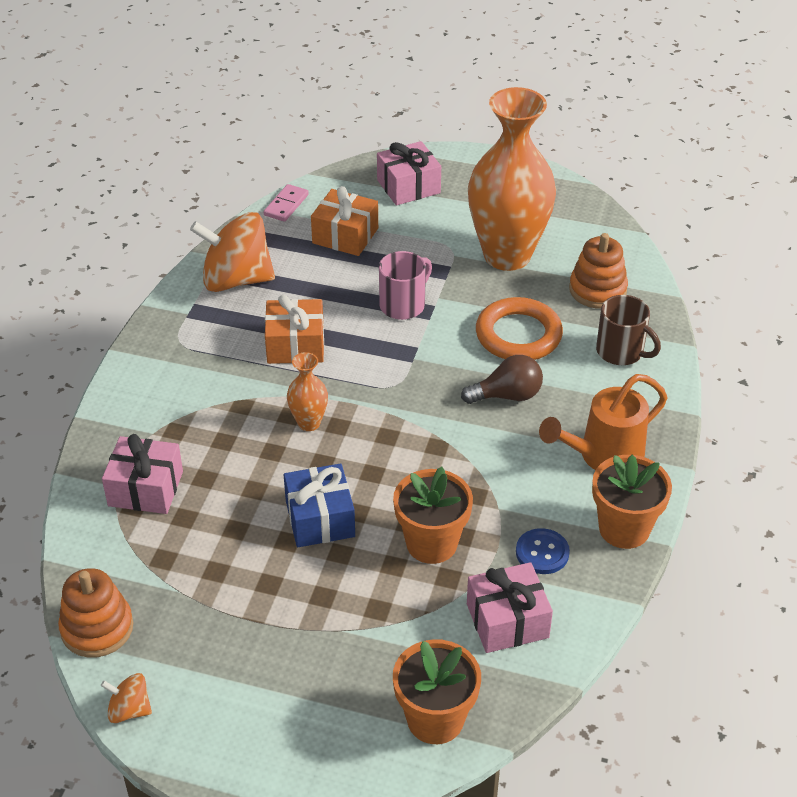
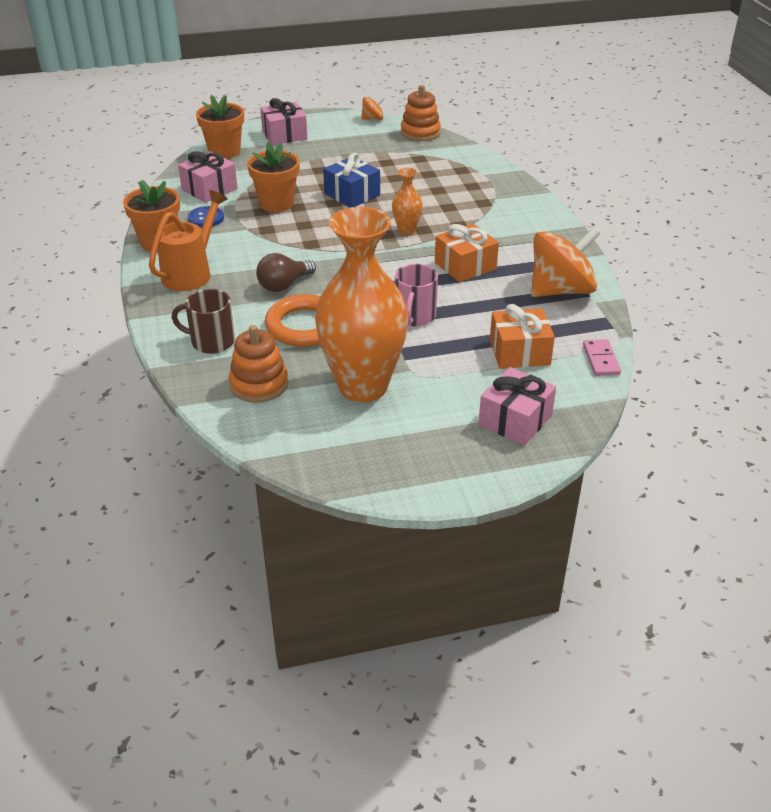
camera: 150 degrees right, 5 degrees down
pink gift [102,434,183,514] -> pink gift moved to [260,98,307,145]

